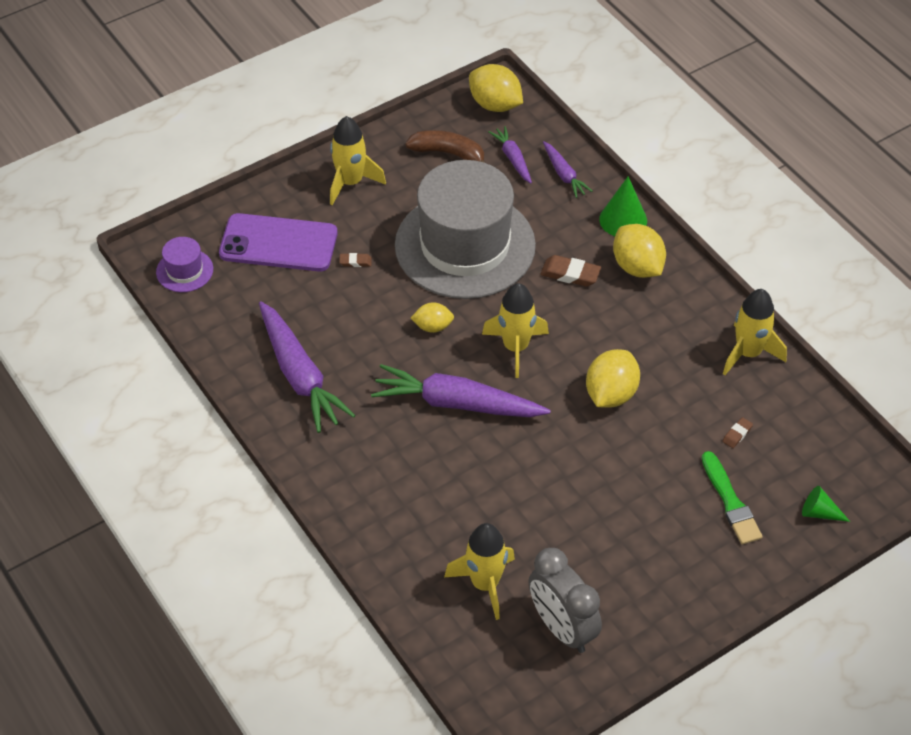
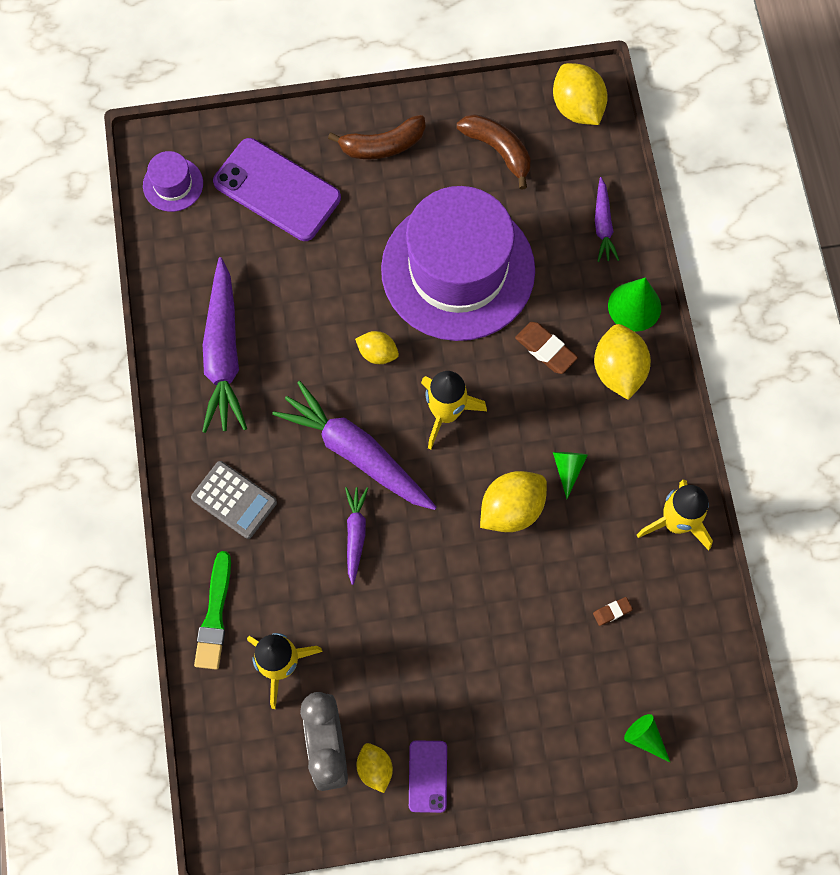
camera: 25 degrees right, 20 degrees up
yellow rocket [330,116,386,205] -> brown banana [328,115,425,159]
brown eraser [339,253,372,267] -> none
grey hat [395,160,536,299] -> purple hat [381,186,535,341]
purple carrot [488,126,532,184] -> purple carrot moved to [345,487,368,585]
green brush [702,451,763,544] -> green brush moved to [194,551,231,670]
none -> grey calculator [191,461,277,539]
none -> yellow lemon [357,743,393,793]
none -> purple phone [409,740,447,813]
none -> green cone [553,452,588,499]

